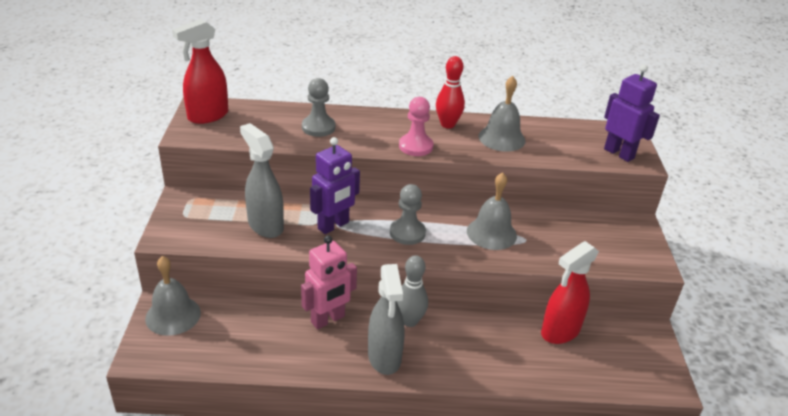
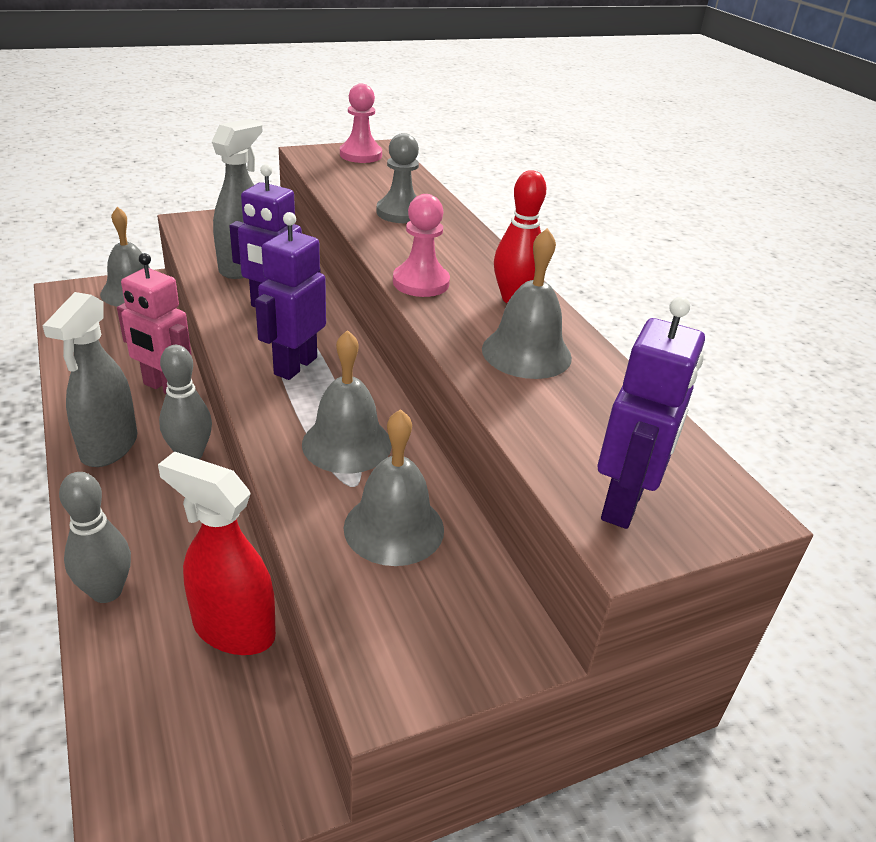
camera: 65 degrees right, 0 degrees up
red spray bottle [172,19,228,124] -> pink pawn [340,84,382,163]
grey spray bottle [368,264,405,375] -> grey spray bottle turned 45 degrees counterclockwise [43,292,137,467]
grey pawn [390,184,426,245] -> purple robot [255,212,326,380]
none -> grey bowling pin [59,472,131,603]
none -> grey bell [344,409,444,566]

